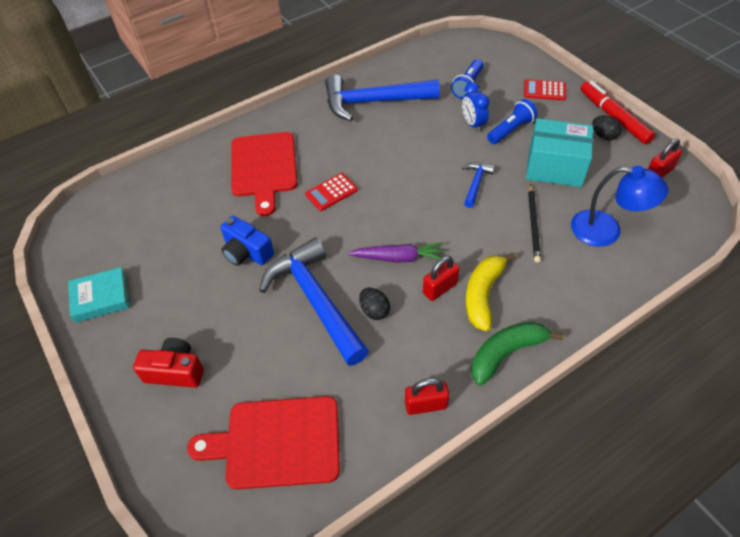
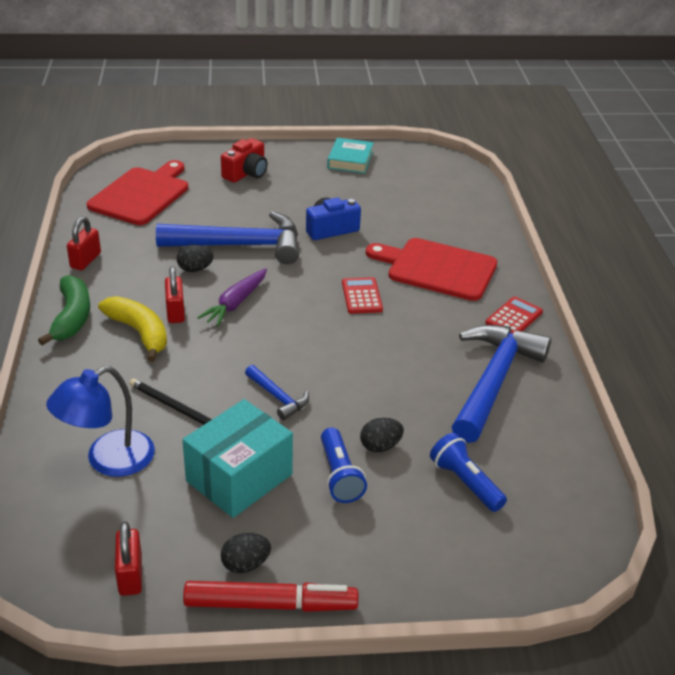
camera: 115 degrees right, 15 degrees down
blue clock [462,82,490,132] -> black egg [360,418,404,452]
red calculator [524,79,566,101] -> red calculator moved to [486,296,543,333]

